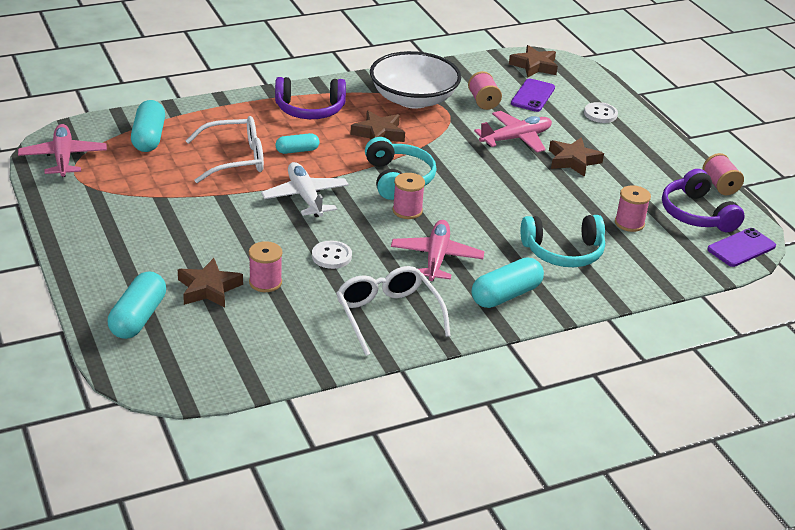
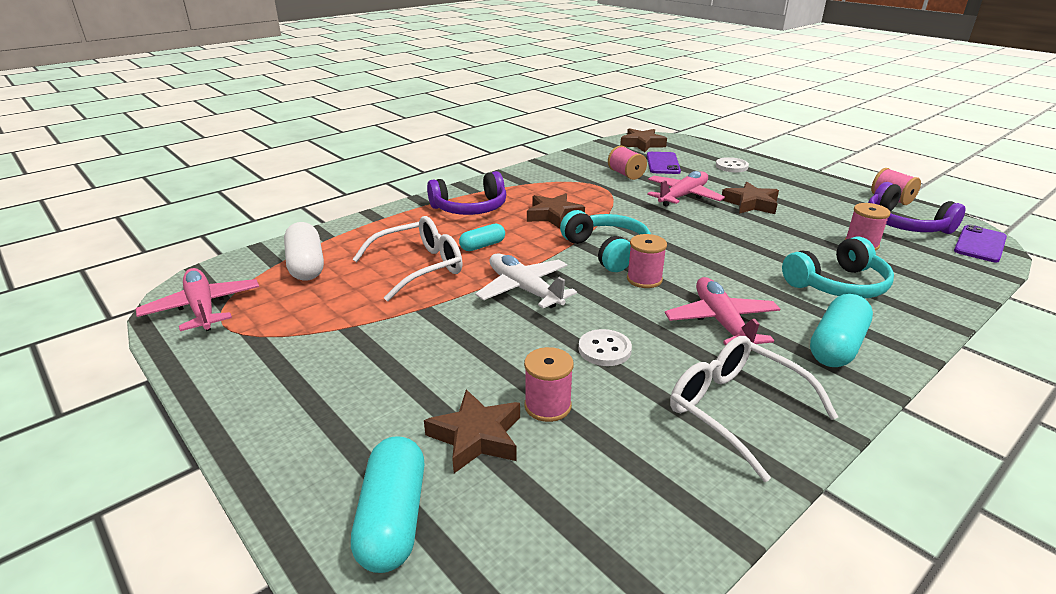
camera: 15 degrees left, 5 degrees down
turquoise capsule [131,100,165,152] -> white capsule [284,222,324,281]
white bowl [370,51,461,109] -> none

